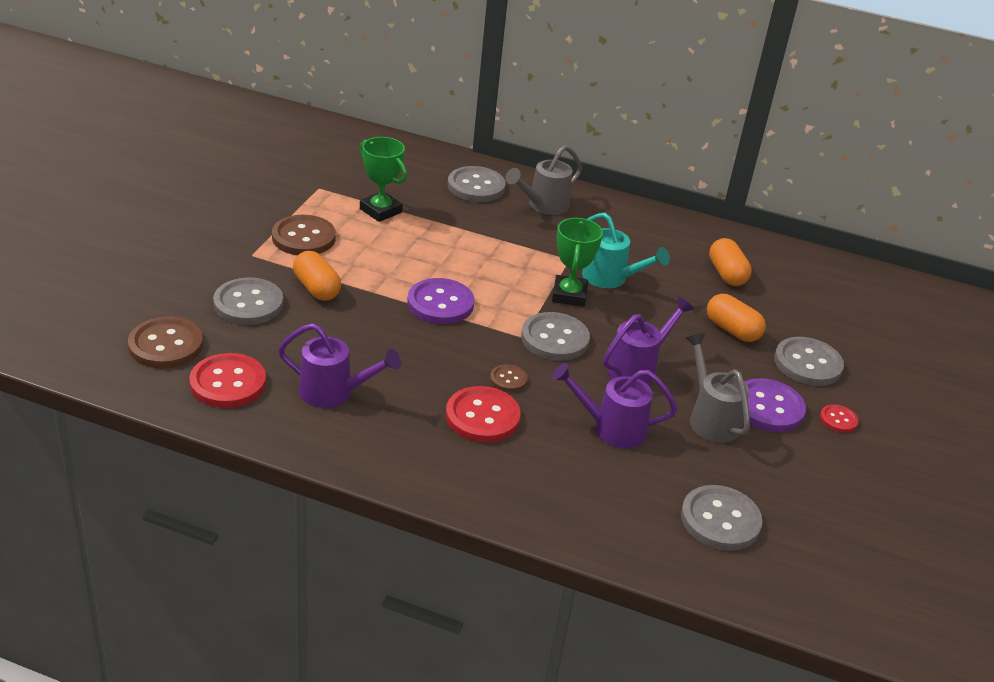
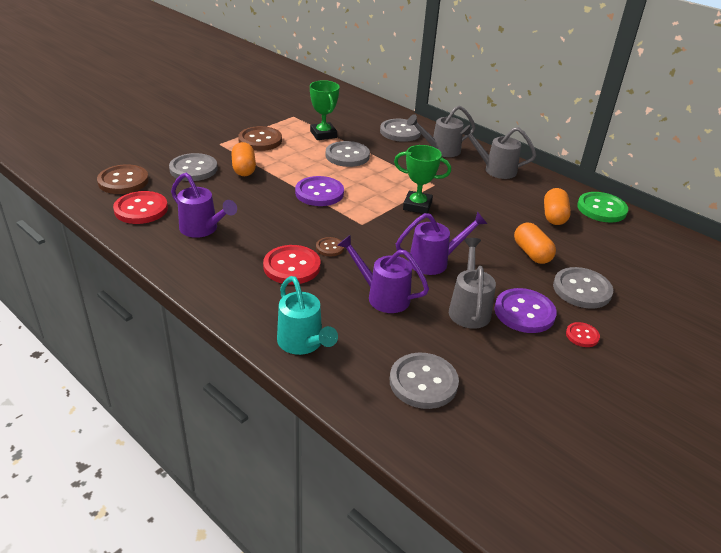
camera: 25 degrees right, 0 degrees up
grey button [521,312,590,361] -> grey button moved to [326,141,370,167]
green trophy [552,218,603,307] -> green trophy turned 75 degrees clockwise [394,145,451,214]
turquoise watering can [582,213,670,288] -> turquoise watering can moved to [277,276,338,355]
none -> grey watering can [460,125,536,179]
none -> green button [577,192,628,223]

